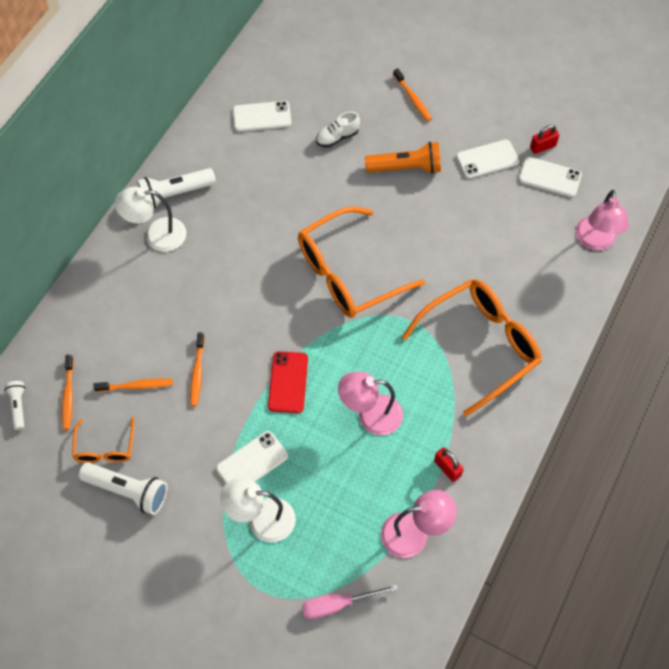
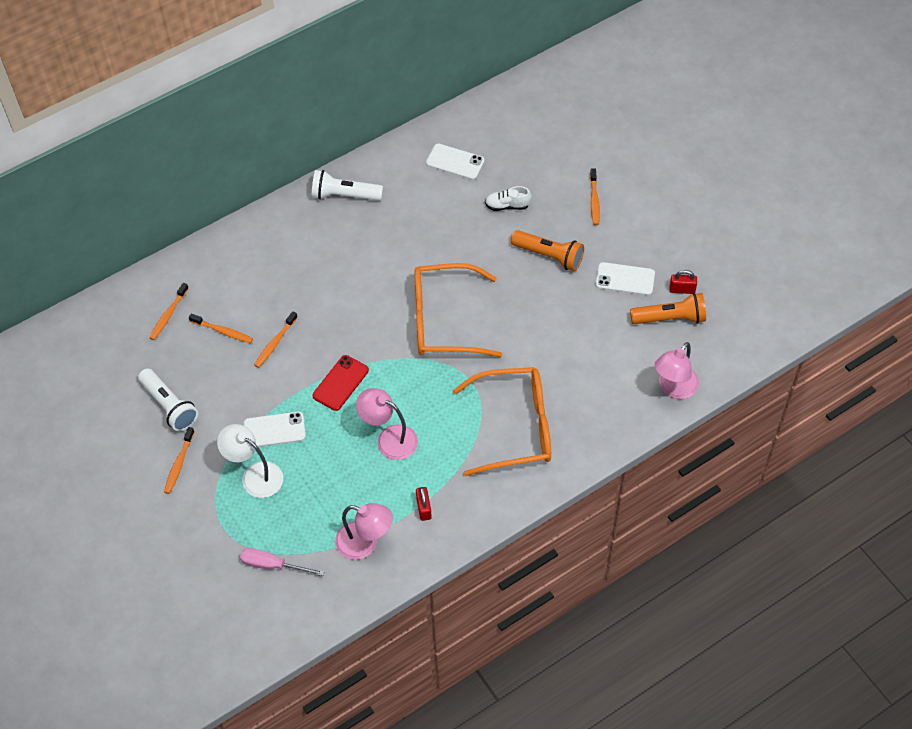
camera: 30 degrees right, 5 degrees down
white flashlight [4,381,25,430] -> none
orange glasses [72,417,134,463] -> none
white lamp [115,187,186,252] -> none
white phone [519,157,582,197] -> orange flashlight [630,293,706,324]
none -> orange toothbrush [164,427,195,494]

